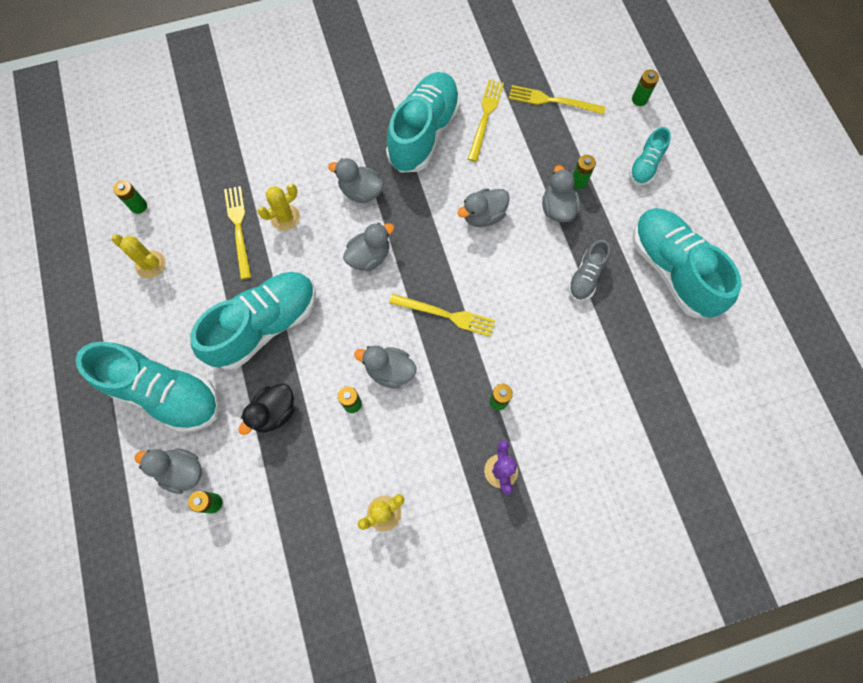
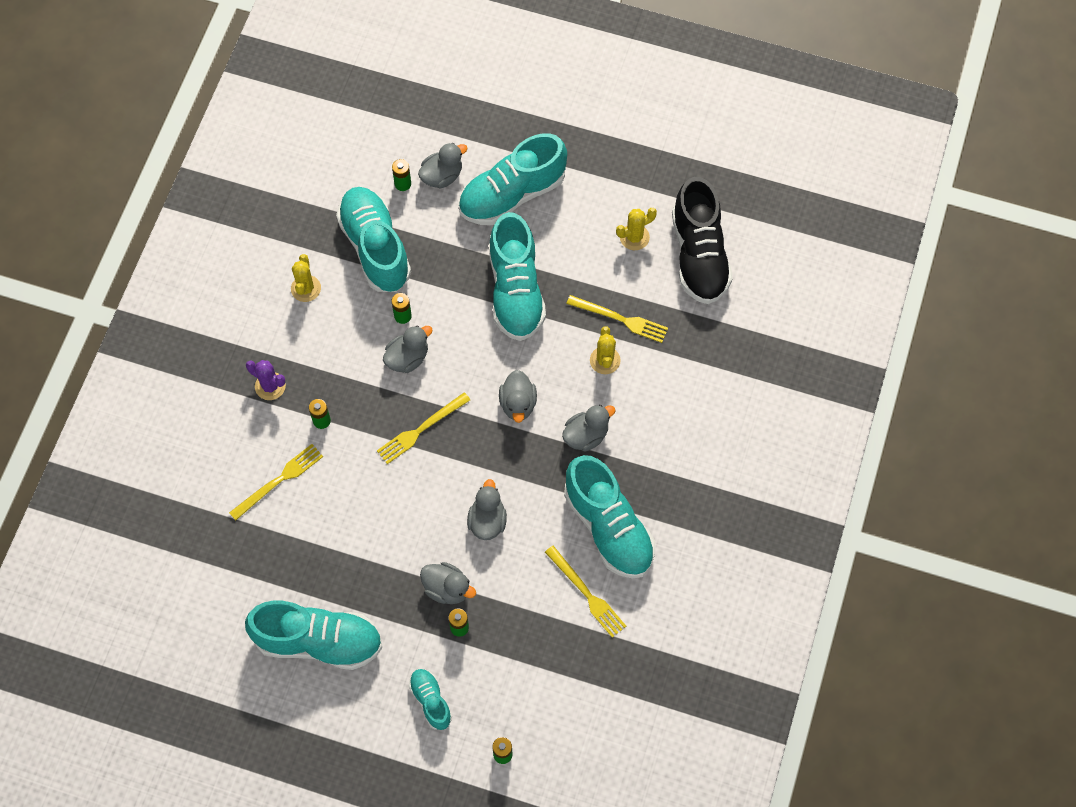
camera: 125 degrees right, 5 degrees down
green battery [113,180,147,214] -> black shoe [672,177,733,304]
black duck [239,383,294,435] -> none
yellow fork [509,85,606,115] -> yellow fork moved to [229,444,323,520]
grey shoe [568,240,610,301] -> none
none -> turquoise shoe [336,187,411,292]

